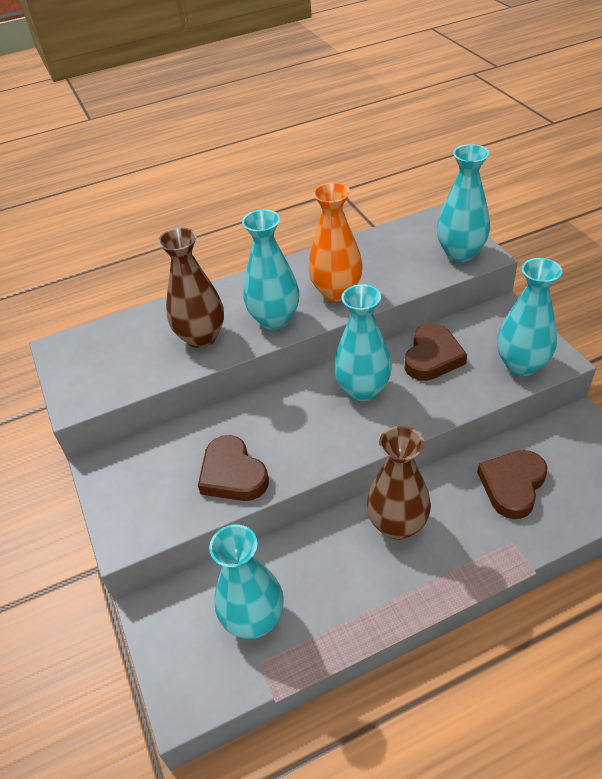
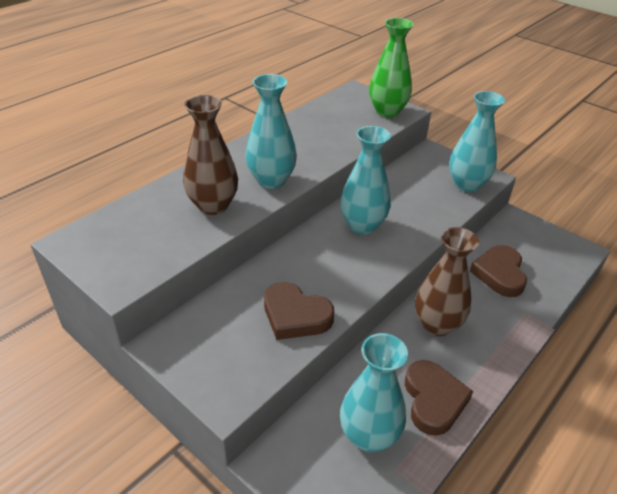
camera: 30 degrees left, 5 degrees down
orange vase [308,182,363,302] -> none
brown heart [405,323,467,381] -> brown heart moved to [405,360,473,436]
turquoise vase [437,144,490,262] -> green vase [369,18,413,118]

